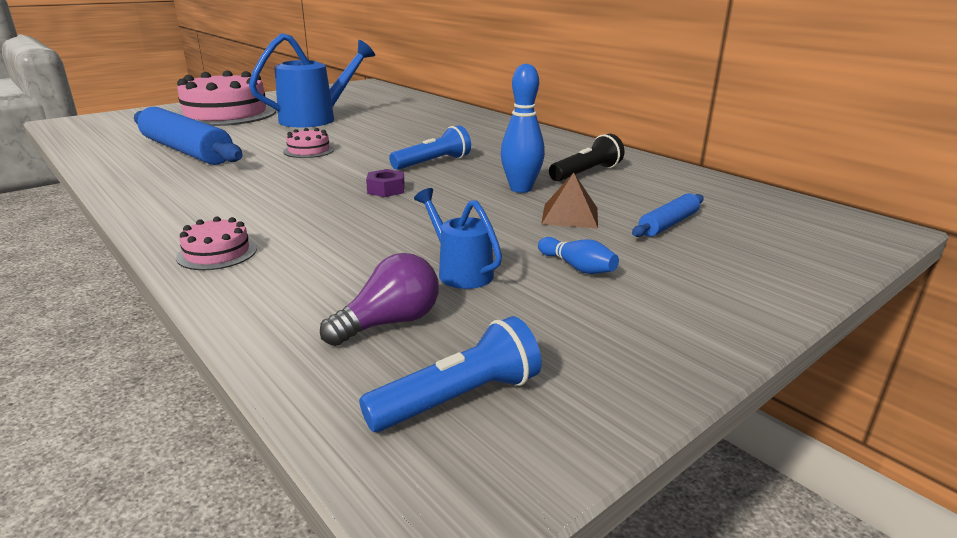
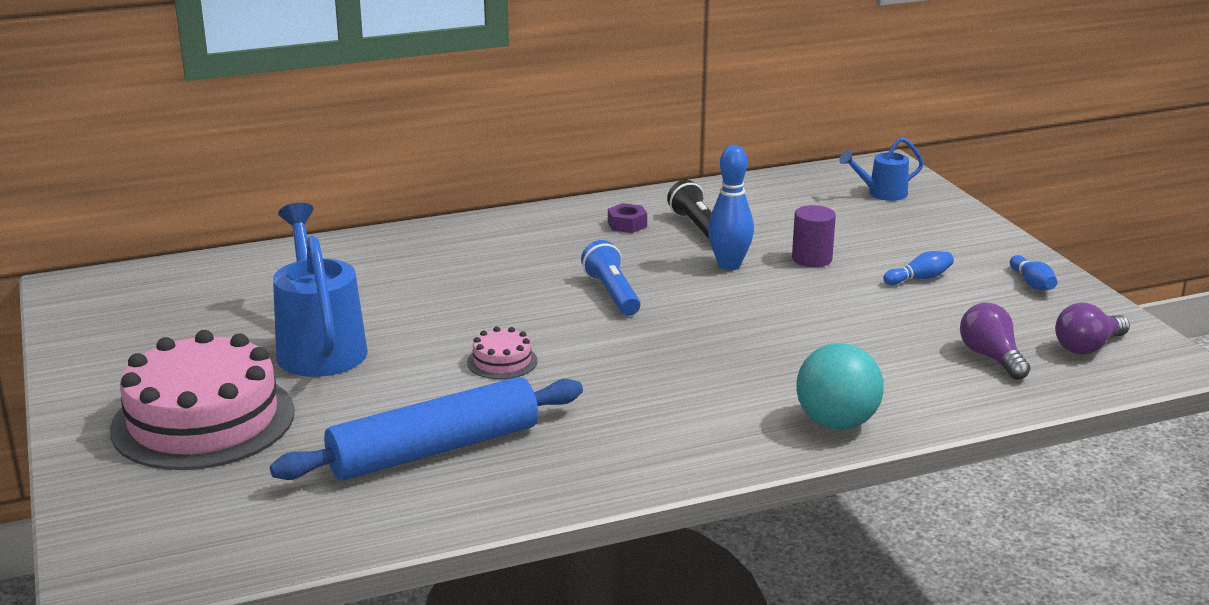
camera: 70 degrees left, 0 degrees up
pink cake [176,216,257,270] -> turquoise ball [796,343,884,430]
blue flashlight [359,316,542,432] -> purple light bulb [1055,303,1130,355]
purple nut [366,169,405,197] -> purple nut moved to [608,203,647,233]
blue watering can [414,188,502,289] -> blue watering can moved to [839,137,924,201]
brown pyramid [541,173,598,228] -> purple cylinder [792,205,836,267]
blue rolling pin [632,193,704,237] -> none
none -> blue bowling pin [1010,255,1057,290]

